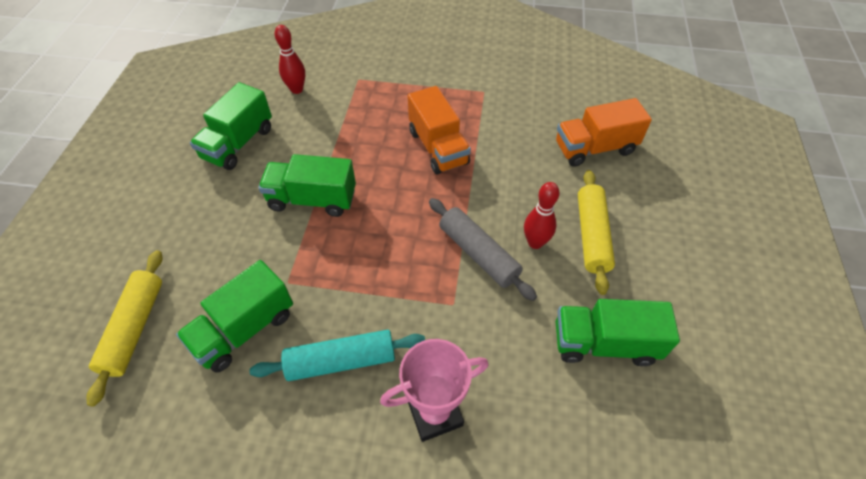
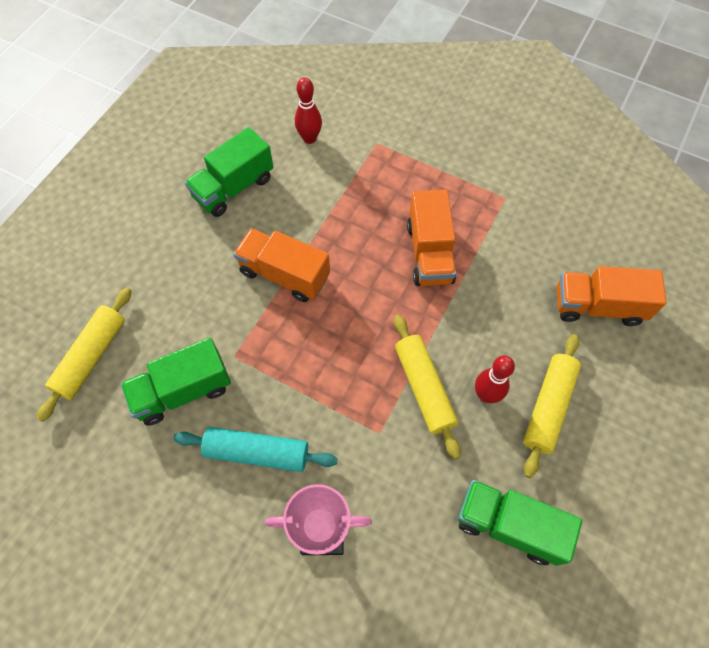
camera: 20 degrees right, 10 degrees up
green truck [258,154,356,217] -> orange truck [234,228,330,302]
grey rolling pin [429,198,537,301] -> yellow rolling pin [394,315,461,459]

